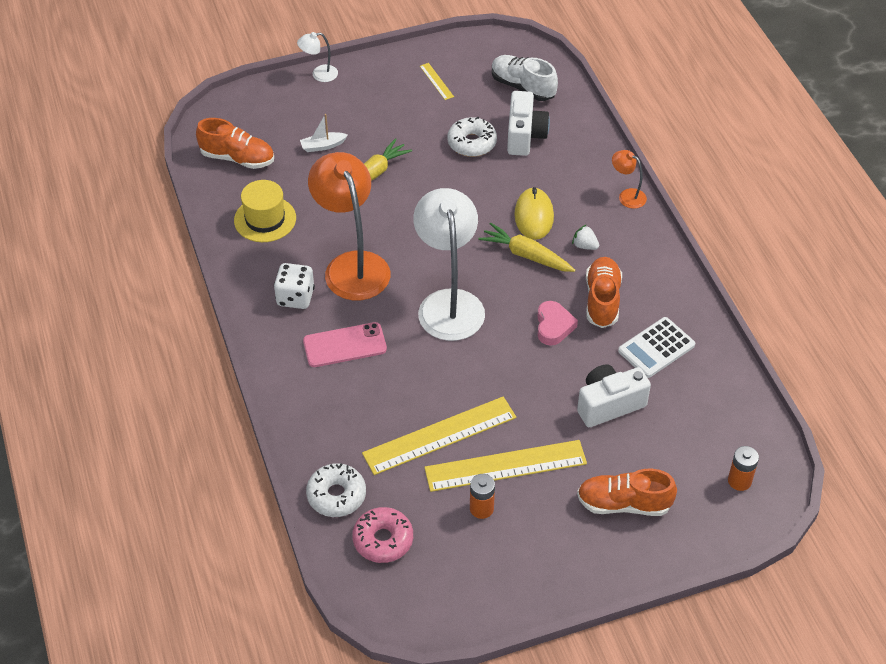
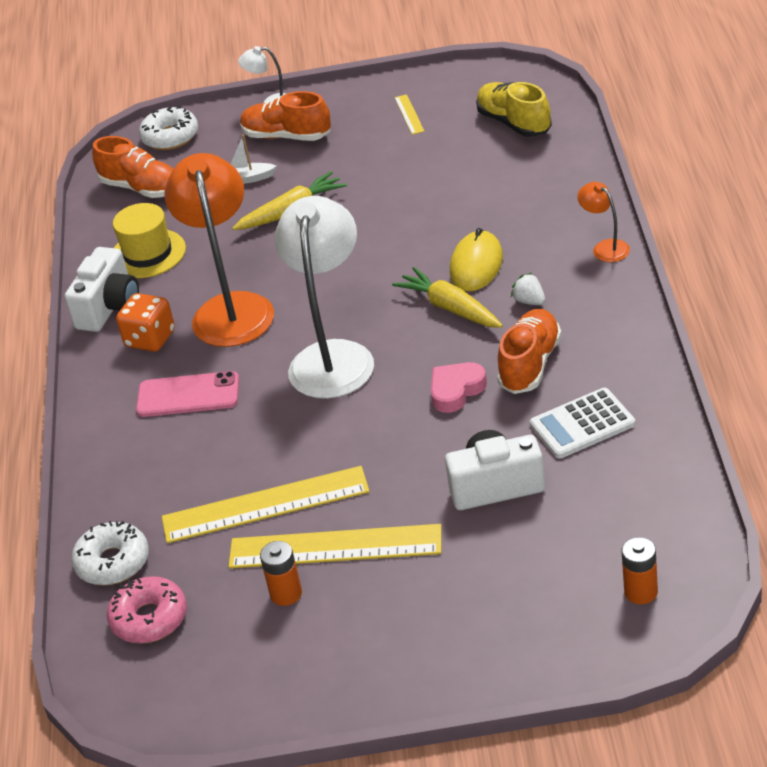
camera: 20 degrees right, 10 degrees down
white dice [274,263,315,309] -> orange dice [116,293,175,352]
white donut [447,117,497,157] -> white donut moved to [139,106,198,150]
white shoe [492,55,558,101] -> yellow shoe [476,82,552,137]
white camera [507,91,550,156] -> white camera moved to [65,247,139,332]
pink heart [537,301,578,346] -> pink heart turned 150 degrees counterclockwise [431,362,487,413]
orange shoe [577,469,677,516] -> orange shoe moved to [240,91,331,141]

